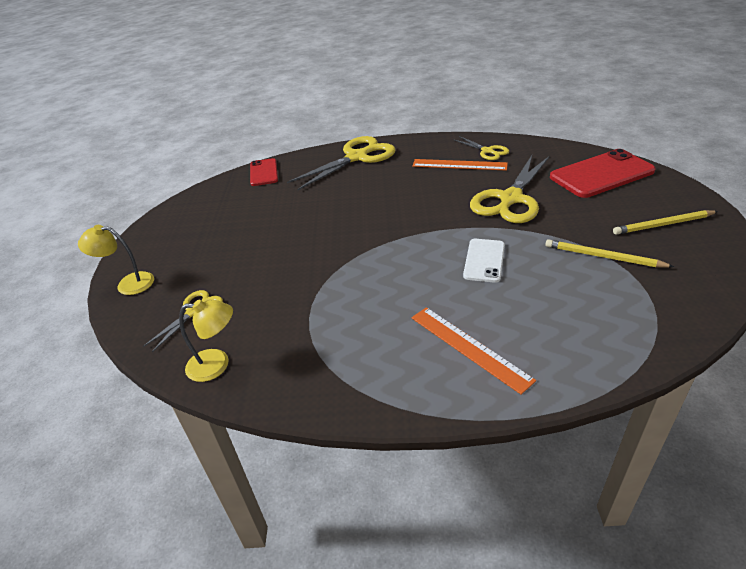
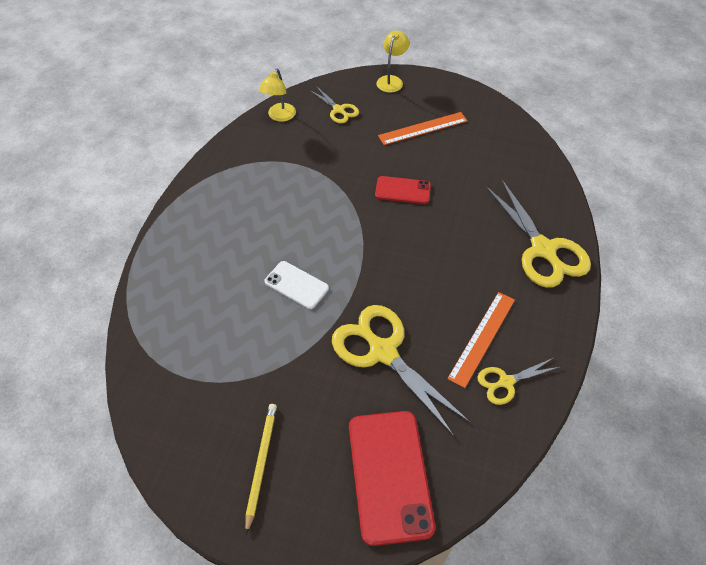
camera: 105 degrees right, 15 degrees up
red phone [250,158,278,186] -> red phone moved to [375,176,431,204]
orange ruler [411,307,536,394] -> orange ruler moved to [378,112,468,145]
yellow pencil [545,239,674,268] -> none

